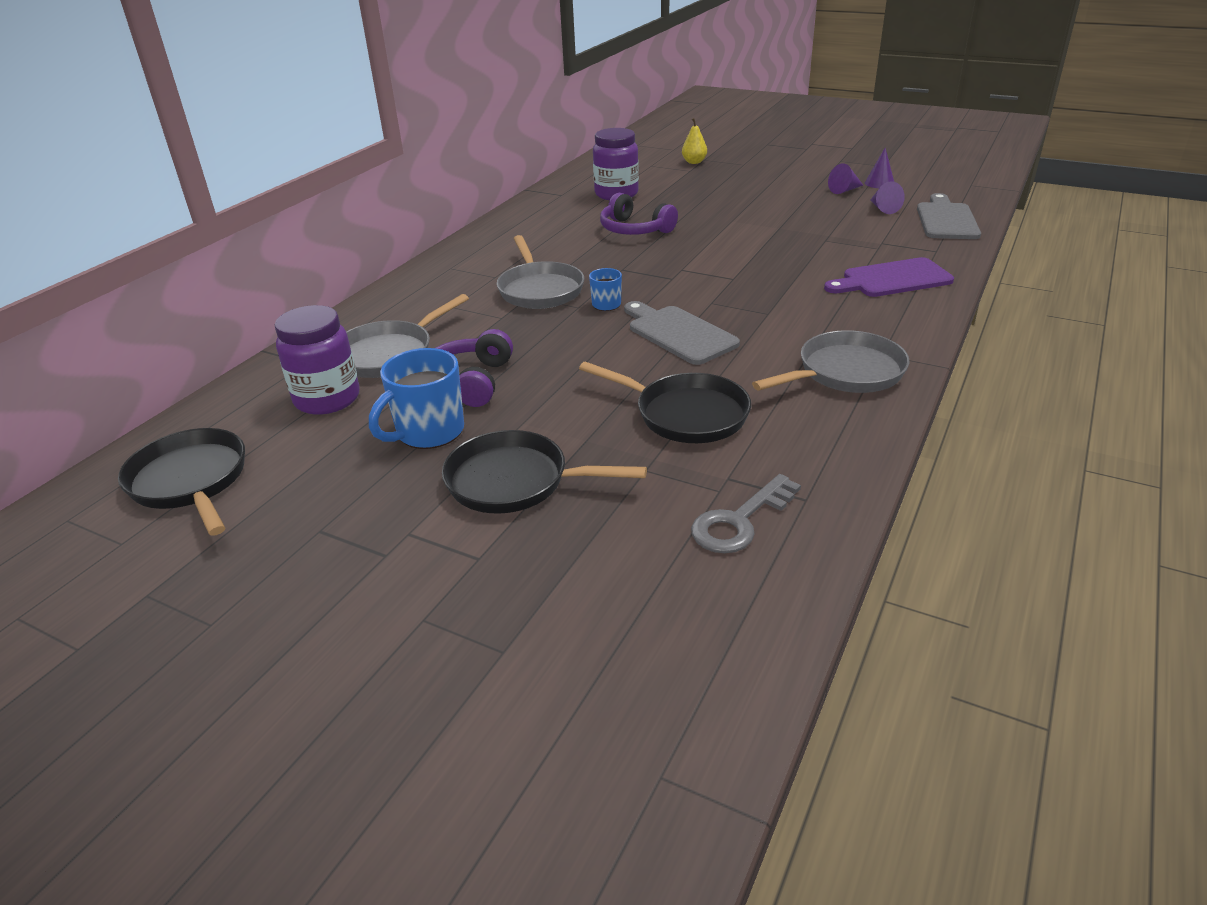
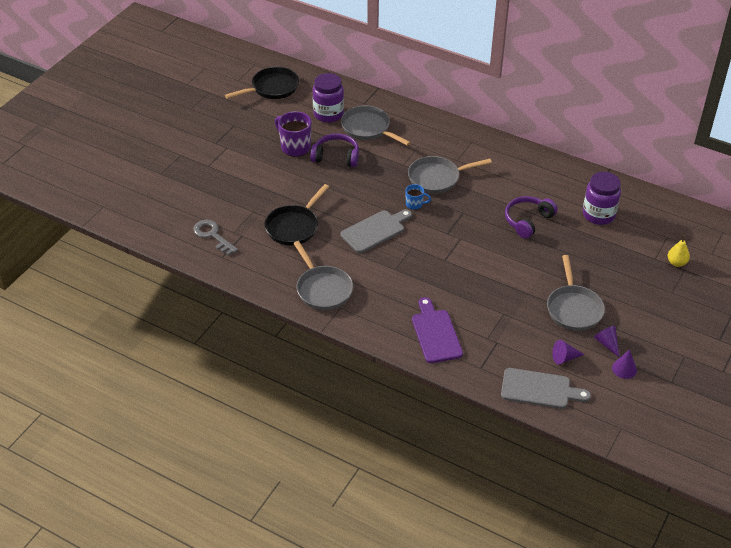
camera: 90 degrees right, 10 degrees up
blue mug [369,348,464,449] -> purple mug [275,111,312,157]
black pan [442,430,647,514] -> none
none -> grey pan [547,255,605,331]

